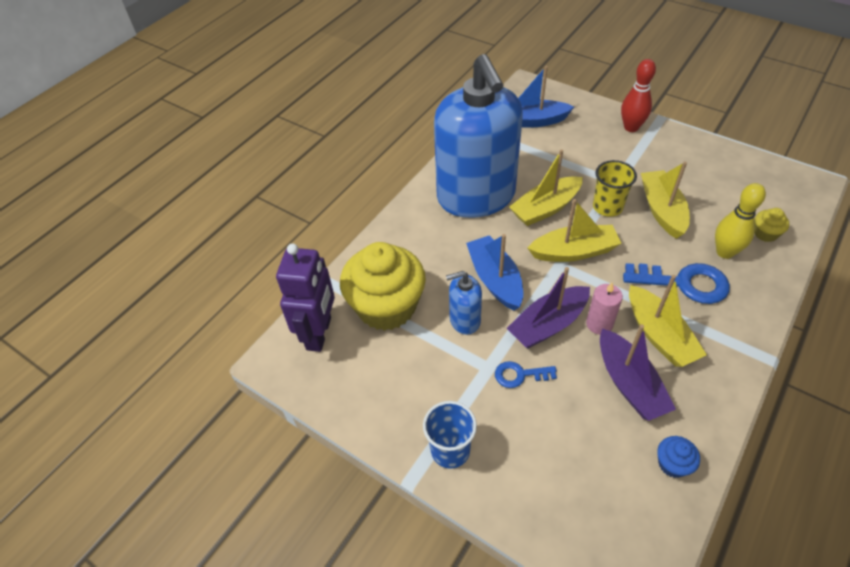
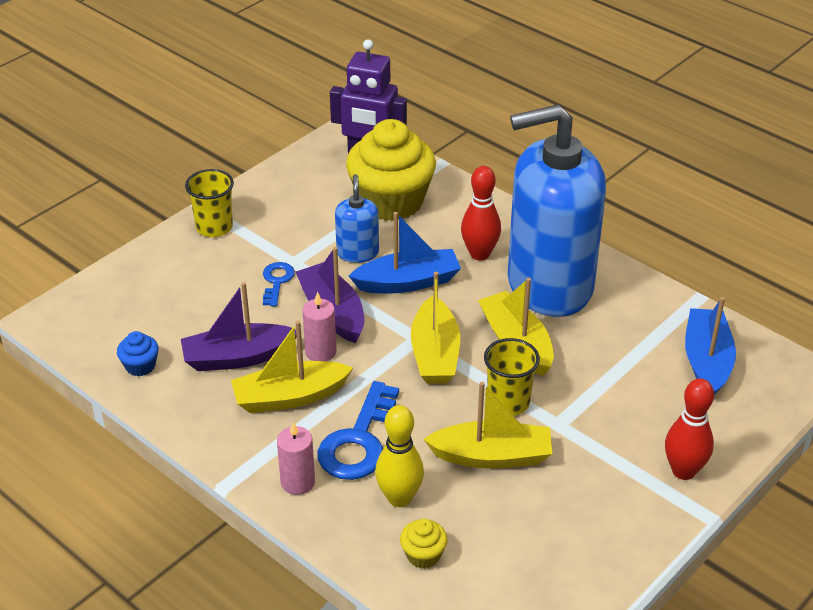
camera: 95 degrees right, 10 degrees down
blue cup [423,401,477,469] -> yellow cup [185,169,234,237]
none -> pink candle [277,422,315,495]
none -> red bowling pin [461,166,501,260]

